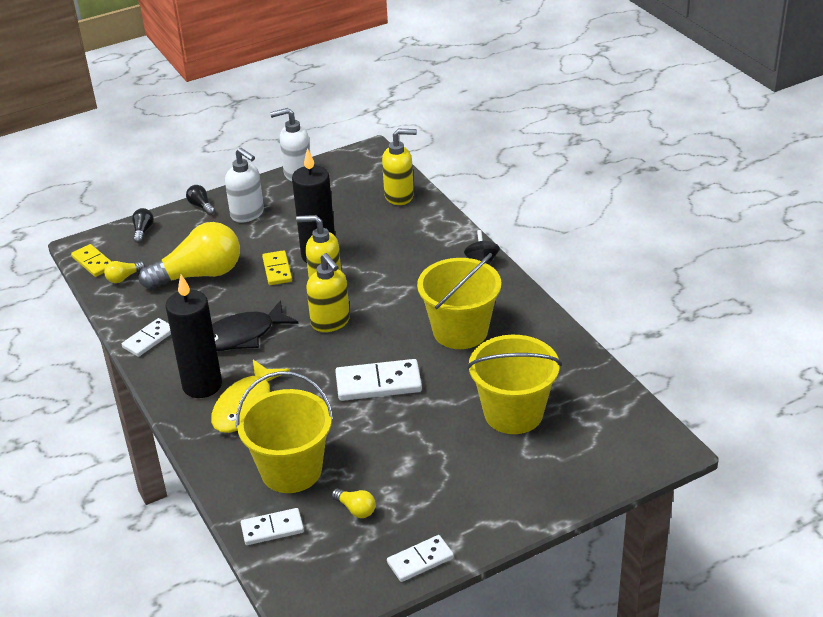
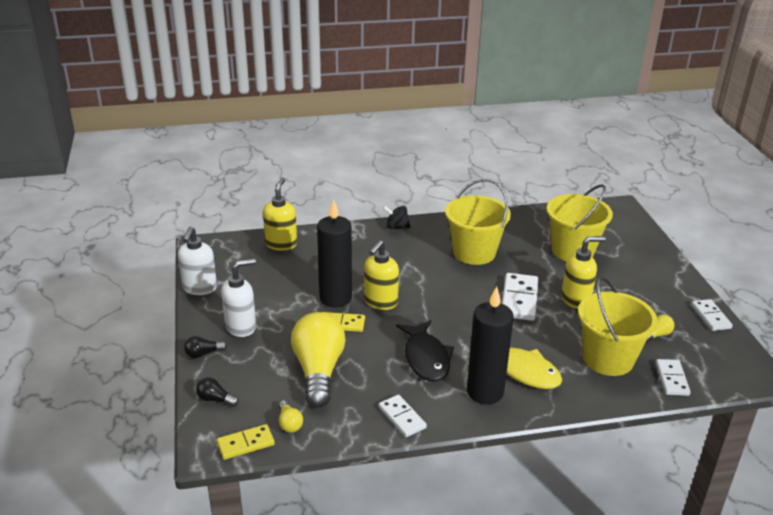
camera: 75 degrees left, 5 degrees down
yellow soap dispenser [306,253,350,332] -> yellow soap dispenser moved to [561,236,606,309]

